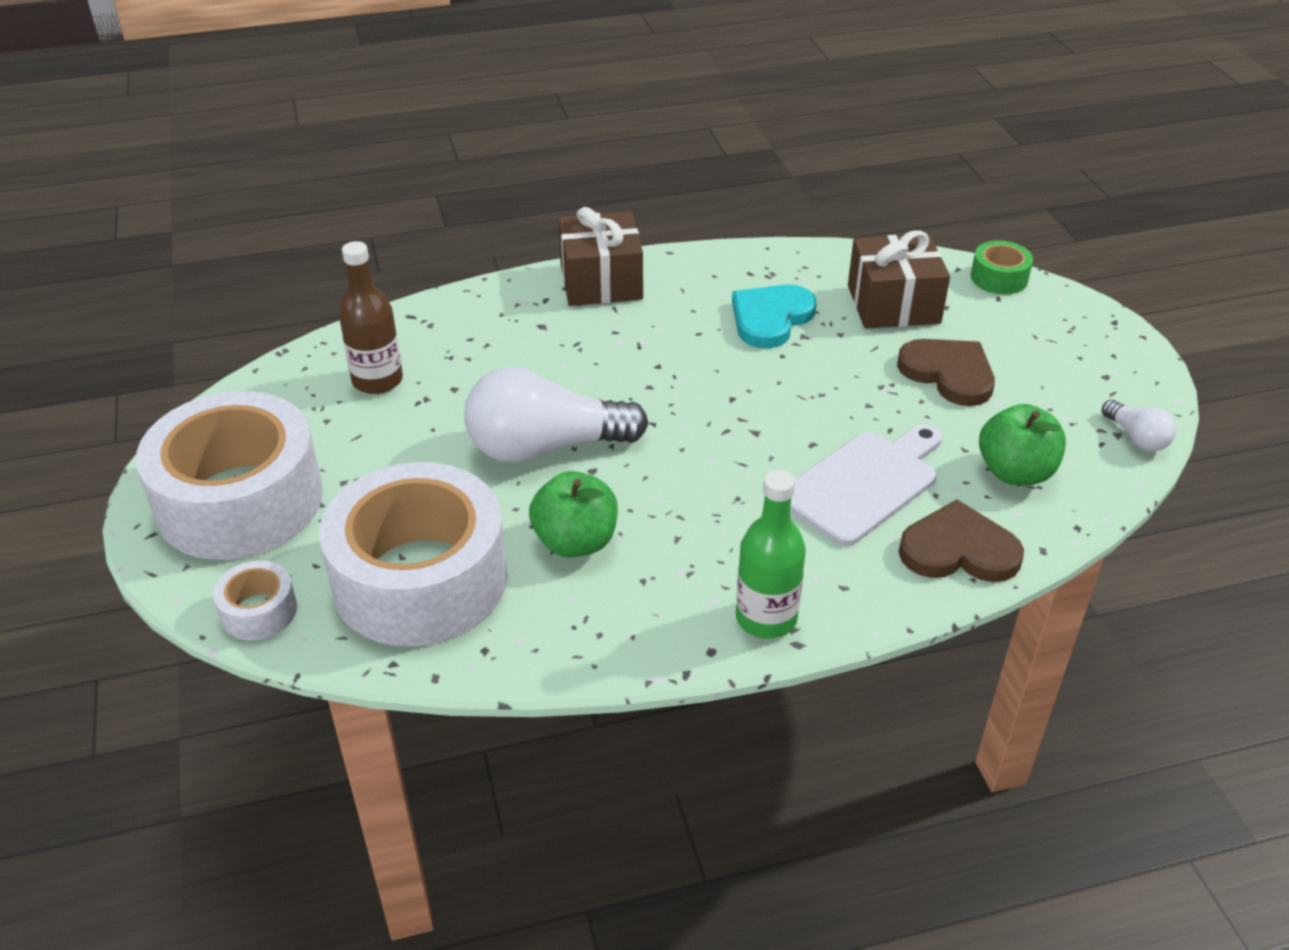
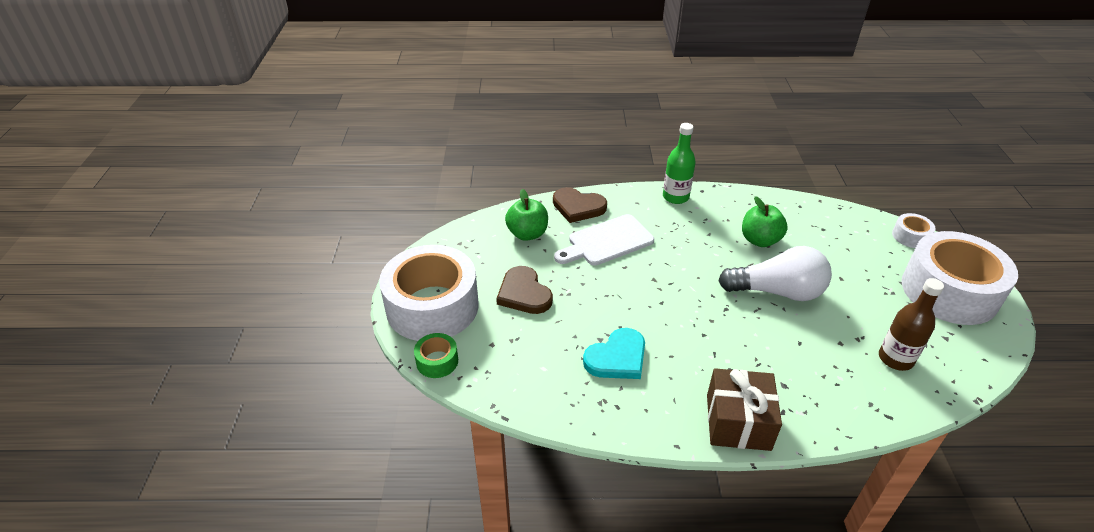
camera: 165 degrees left, 0 degrees up
white tape [319,462,507,647] -> white tape moved to [379,245,479,341]
brown gift [848,231,950,329] -> none
white light bulb [1102,399,1176,452] -> none

